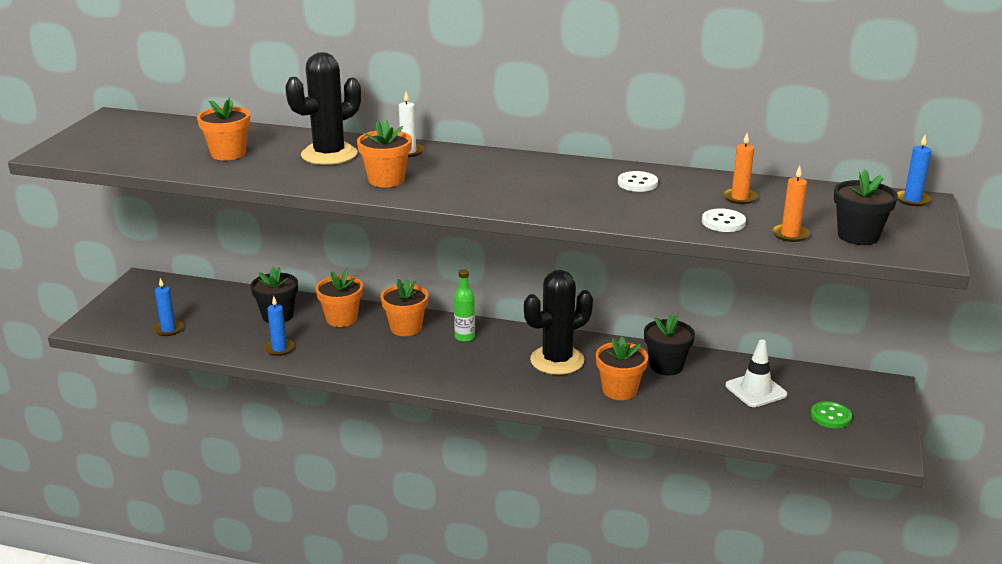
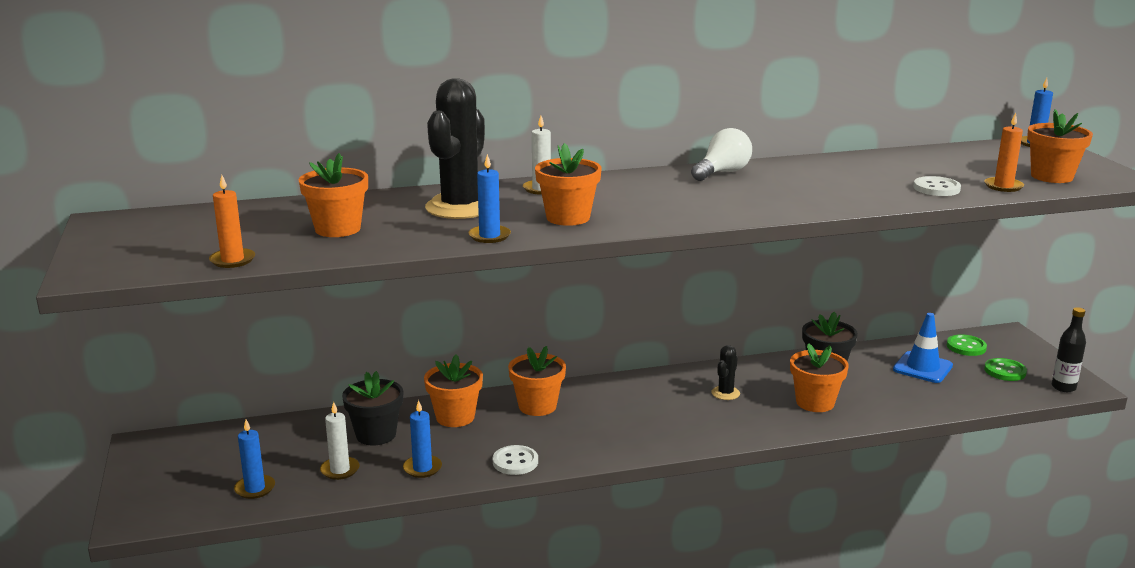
camera: 30 degrees left, 5 degrees down
green bottle [454,269,475,342] -> none
black cactus [524,270,593,375] -> black cactus [712,345,740,400], size x0.47
white button [618,171,658,192] -> white button moved to [493,445,538,475]
orange candle [723,133,758,204] -> orange candle moved to [209,175,255,268]
white traffic cone [725,340,787,407] -> blue traffic cone [893,313,953,383]
black flower pot [834,170,898,245] -> orange flower pot [1027,109,1093,183]
none -> white candle [320,402,359,480]
none -> blue candle [469,154,511,243]
none -> white light bulb [691,128,752,181]
none -> green button [947,334,987,356]
none -> black bottle [1052,307,1086,392]

